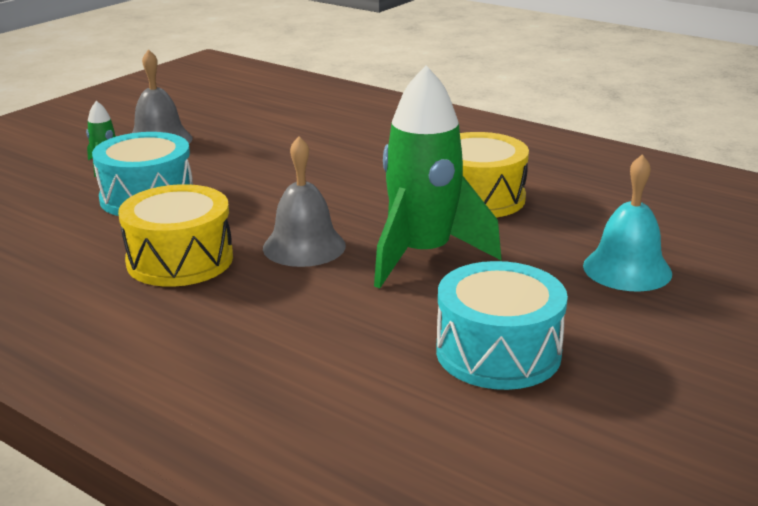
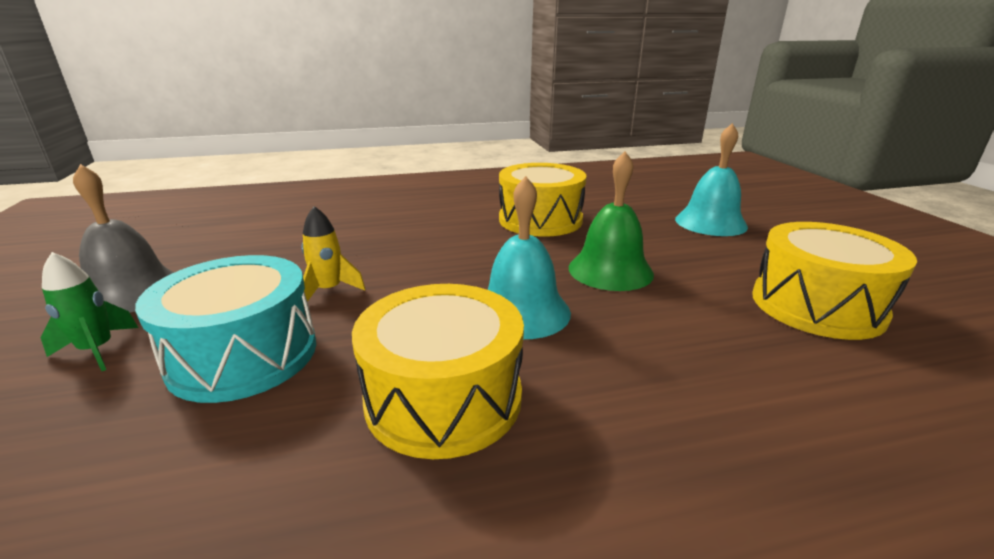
camera: 50 degrees left, 0 degrees up
grey bell [263,136,346,267] -> turquoise bell [488,176,571,339]
green rocket [374,66,501,288] -> green bell [569,151,654,291]
turquoise drum [436,261,568,390] -> yellow drum [752,222,917,340]
none -> yellow rocket [301,206,366,302]

